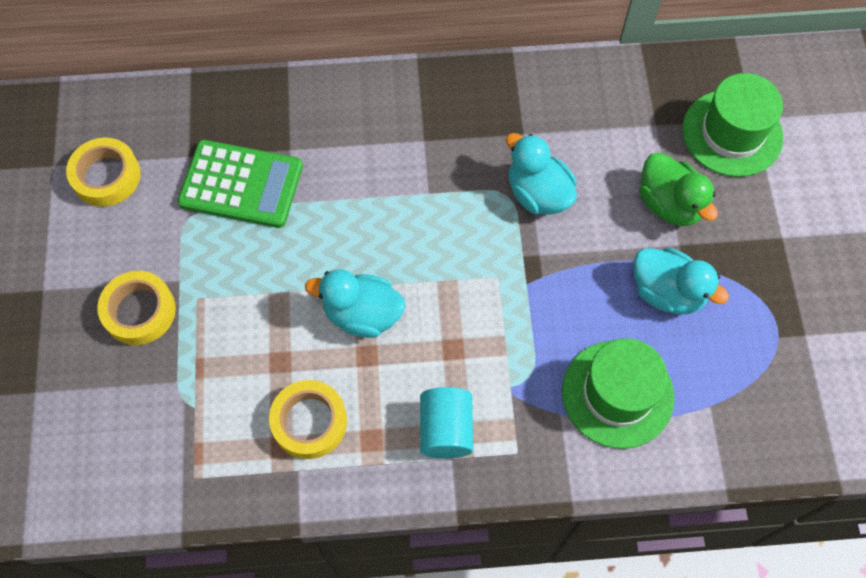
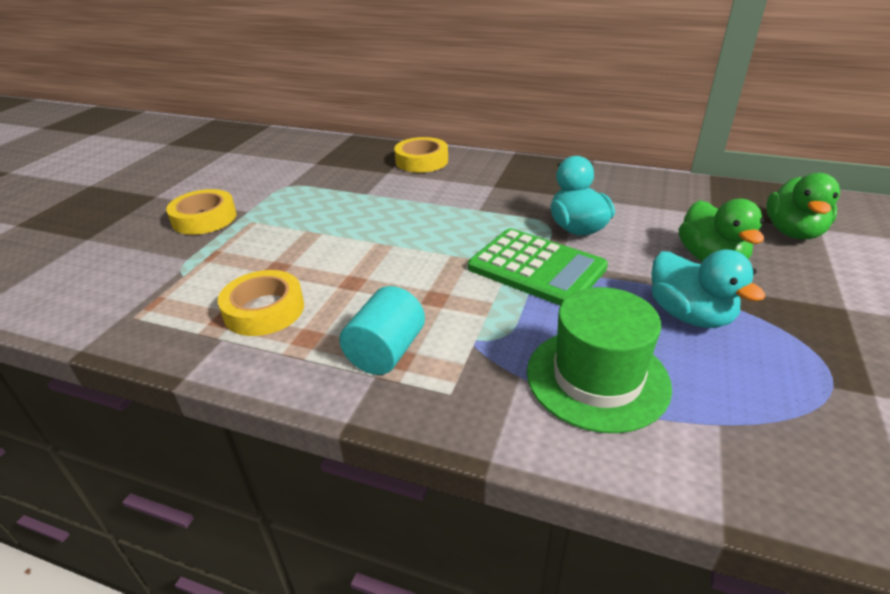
camera: 25 degrees right, 30 degrees down
yellow tape [66,137,141,207] -> yellow tape moved to [394,137,448,173]
green calculator [177,140,303,228] -> green calculator moved to [468,228,608,306]
turquoise duck [305,269,405,338] -> none
green hat [682,73,783,177] -> green duck [766,173,840,239]

